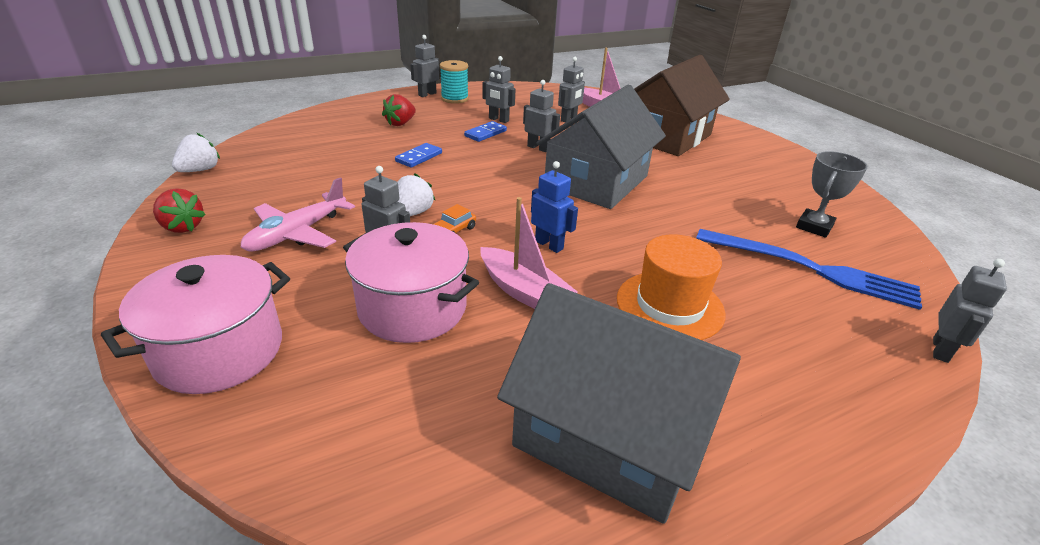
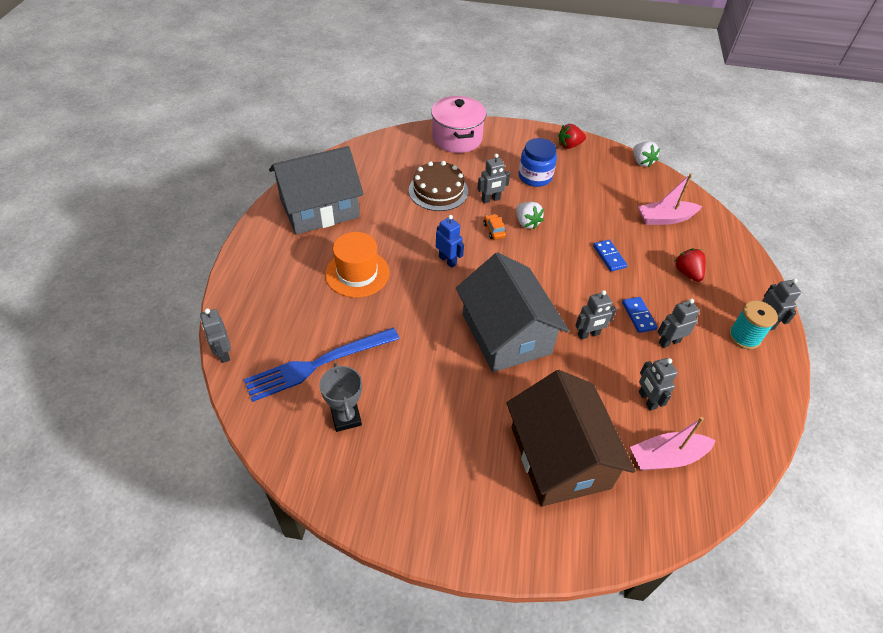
camera: 125 degrees right, 15 degrees up
pink plane [240,177,355,251] -> blue jar [519,138,557,187]
pink pot [343,222,479,343] -> brown cake [409,161,468,211]
pink boat [480,197,578,309] -> pink boat moved to [638,173,702,225]
blue robot [531,161,578,253] -> blue robot turned 120 degrees counterclockwise [436,215,464,268]

